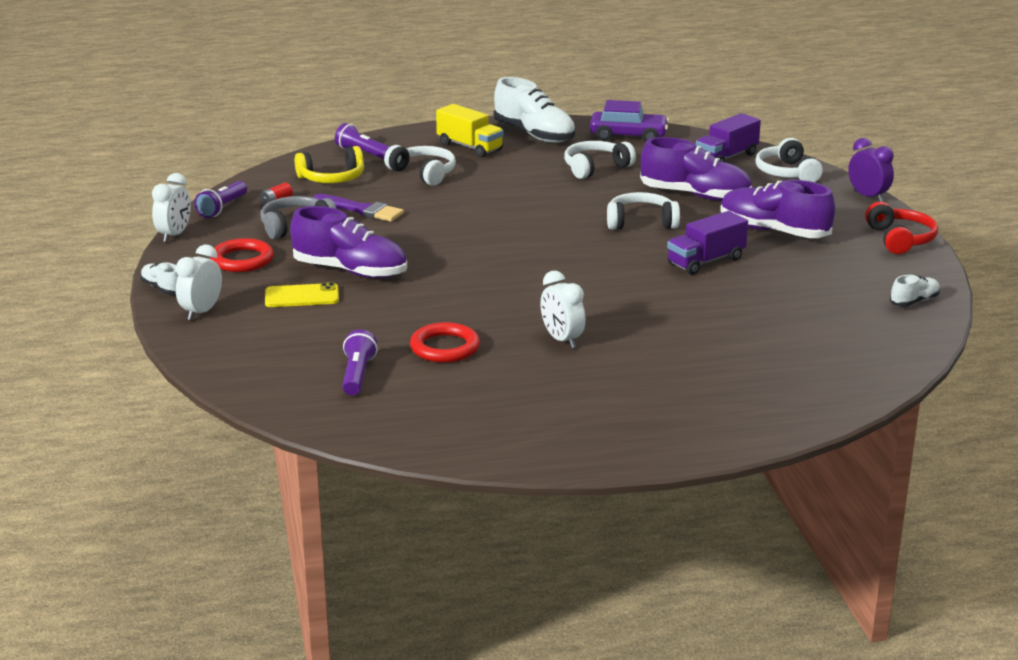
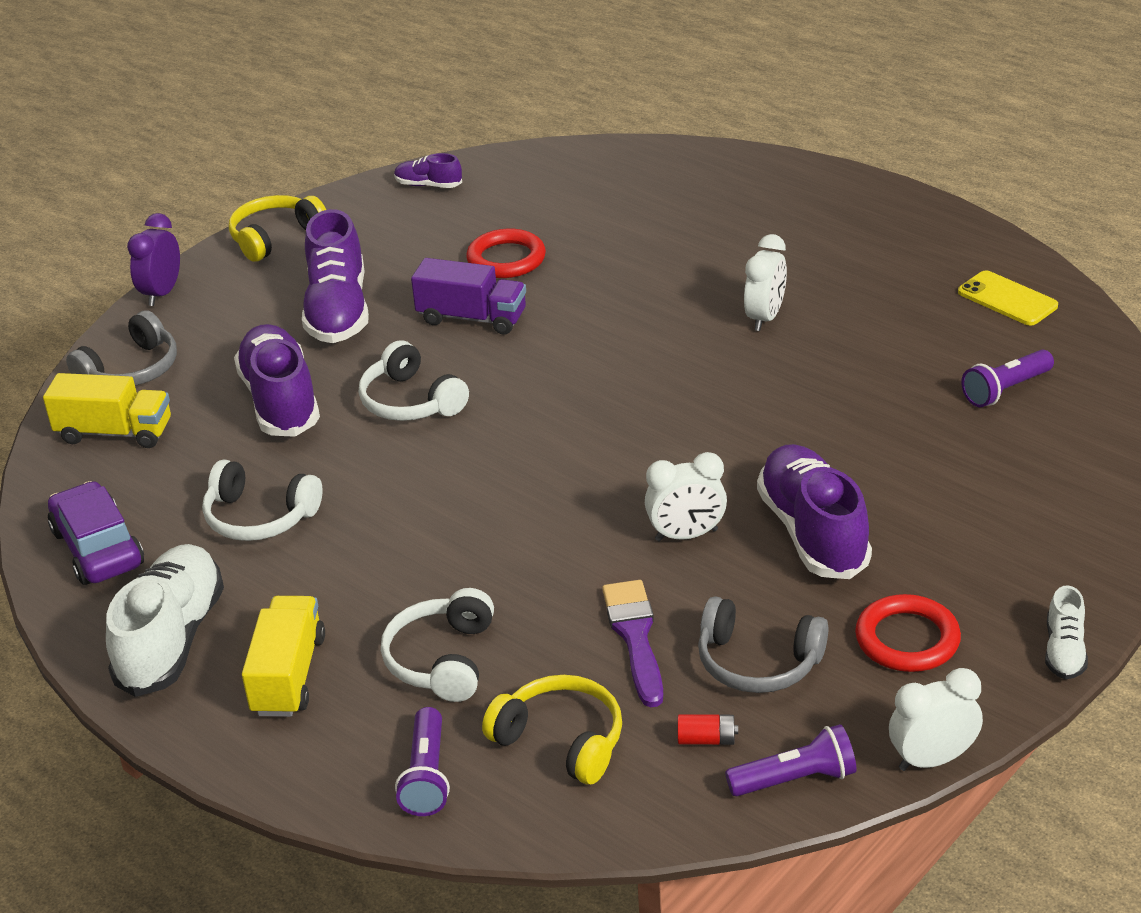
camera: 125 degrees left, 10 degrees up
white clock [176,245,222,320] -> white clock moved to [645,452,727,541]
yellow phone [265,282,339,307] -> yellow phone moved to [958,270,1058,325]
red ring [410,322,480,363] -> red ring moved to [466,229,546,278]
purple truck [696,113,761,162] -> yellow truck [43,373,171,448]
white headphones [755,138,823,182] -> grey headphones [66,310,177,386]
red headphones [865,202,938,254] -> yellow headphones [229,195,326,262]
white shoe [890,275,940,306] -> purple shoe [394,153,462,188]

